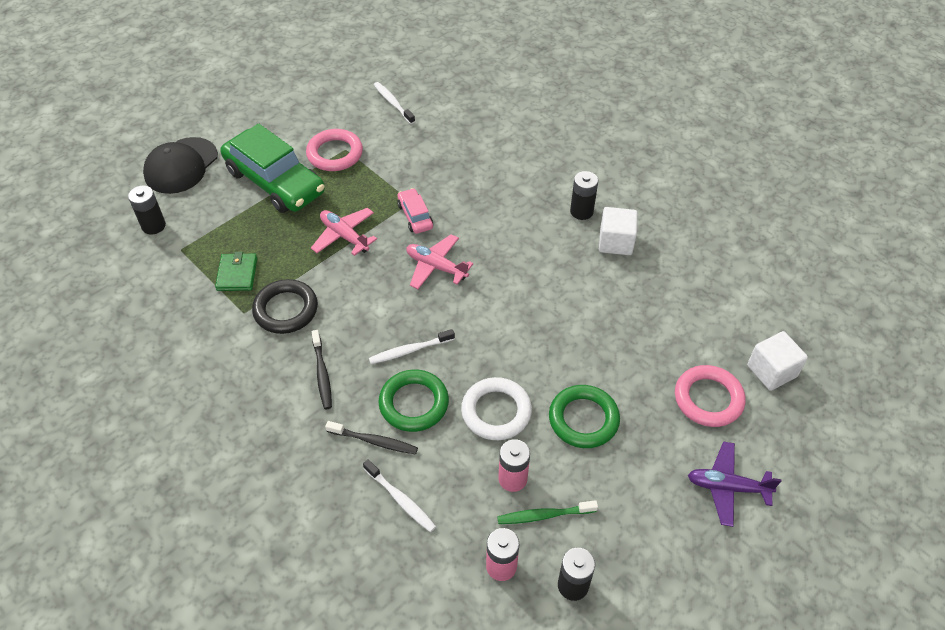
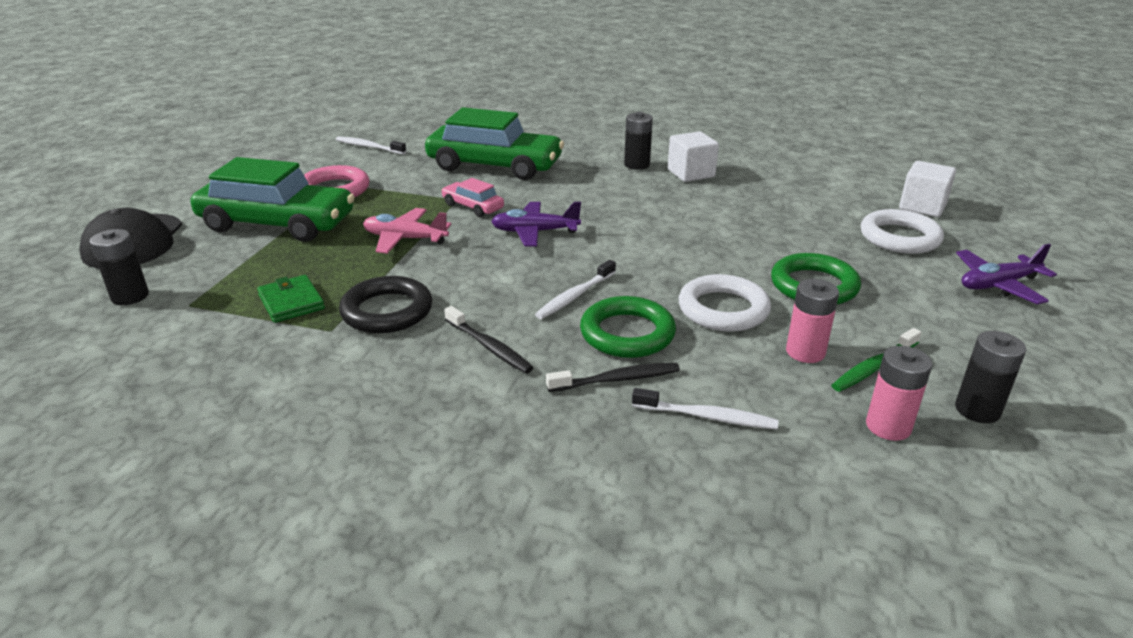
camera: 30 degrees left, 20 degrees down
pink plane [406,234,473,289] -> purple plane [491,202,581,246]
pink ring [675,365,746,427] -> white ring [861,209,944,254]
none -> green car [425,107,564,180]

